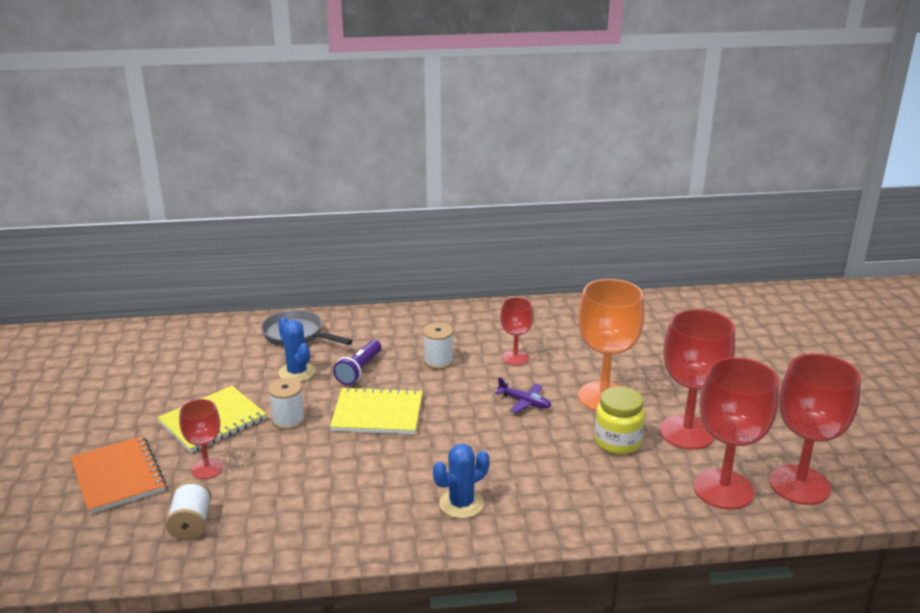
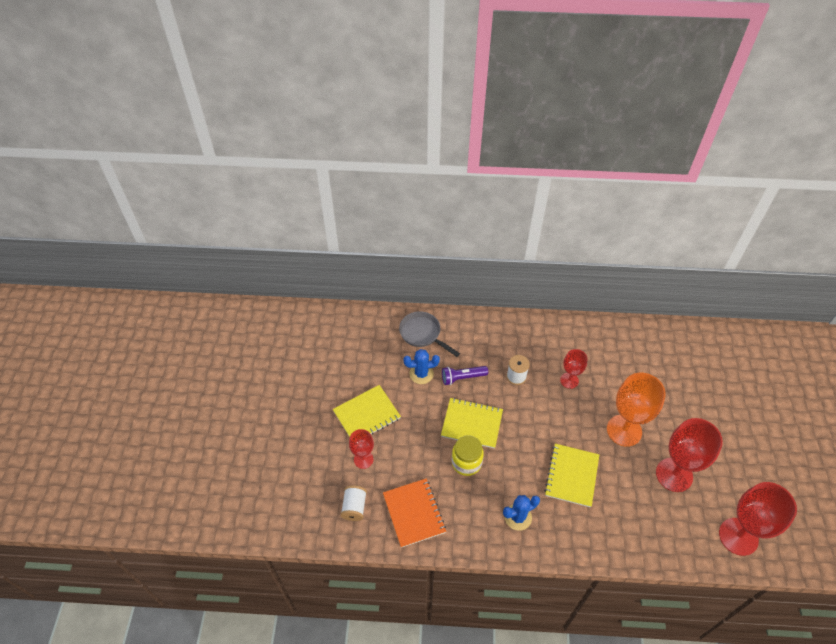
camera: 10 degrees right, 25 degrees up
orange notebook [71,436,166,514] -> orange notebook moved to [383,478,446,548]
white spool [268,378,305,430] -> none
blue cactus [278,317,316,382] -> blue cactus turned 75 degrees counterclockwise [403,349,440,384]
purple flashlight [333,340,381,385] -> purple flashlight turned 45 degrees clockwise [442,366,488,385]
purple plane [495,377,551,413] -> none
yellow jar [594,386,645,454] -> yellow jar moved to [452,435,484,476]
red goblet [694,357,779,510] -> none
none -> yellow notebook [544,444,599,507]

